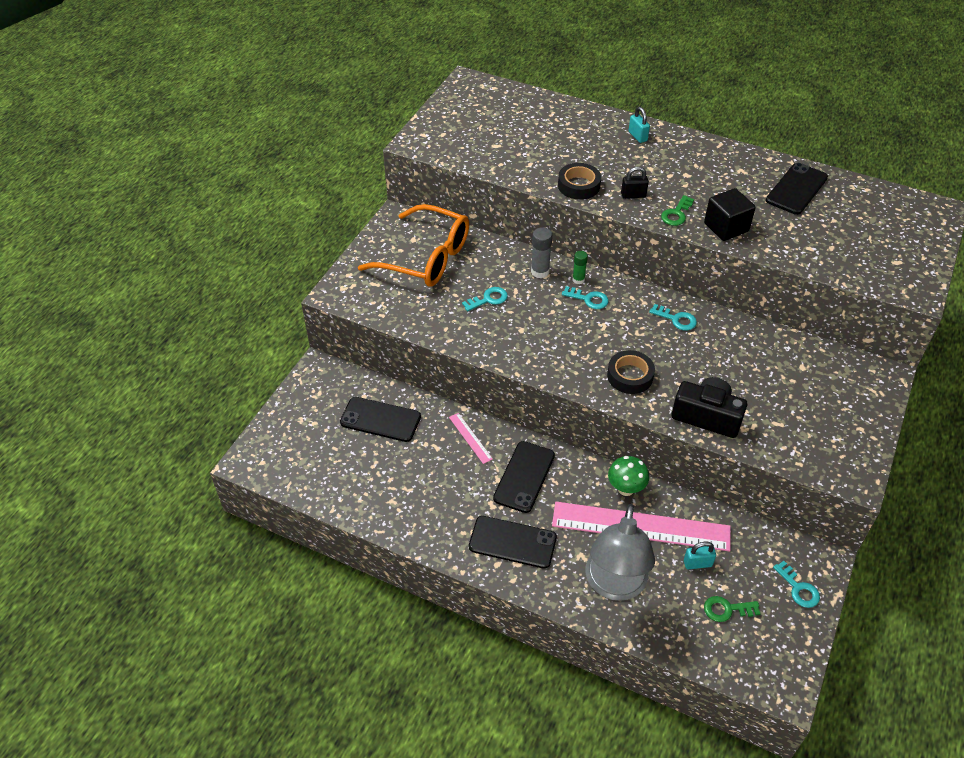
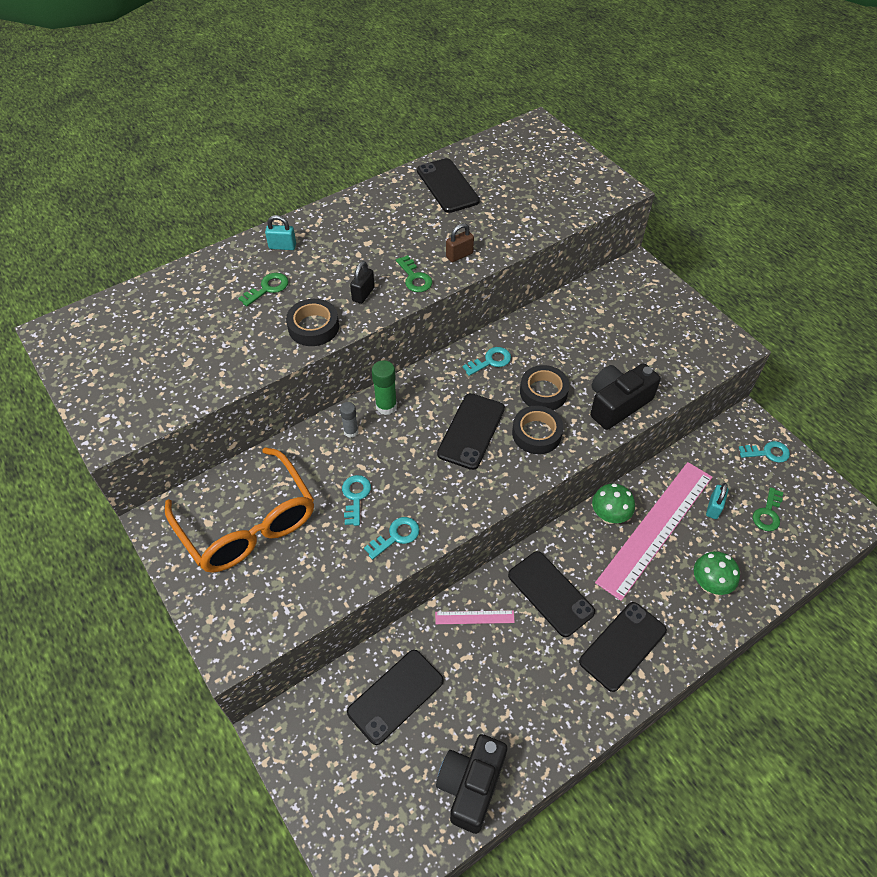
camera: 60 degrees left, 5 degrees up
orange glasses [358,204,469,287] -> orange glasses turned 90 degrees clockwise [165,447,314,573]
grey glue stick [531,227,552,278] -> grey glue stick [340,402,358,438], size x0.67
turquoise key [562,286,609,309] -> turquoise key moved to [364,517,420,560]
green glue stick [572,251,588,284] -> green glue stick [372,360,397,415], size x1.50
grey lamp [586,504,655,601] -> green mushroom [694,551,740,595]
black cube [704,188,756,241] -> brown padlock [446,223,474,262]
none -> green key [238,273,288,307]
none -> black camera [436,734,507,834]
none -> black phone [437,393,505,470]
none -> black tape [520,365,569,410]

